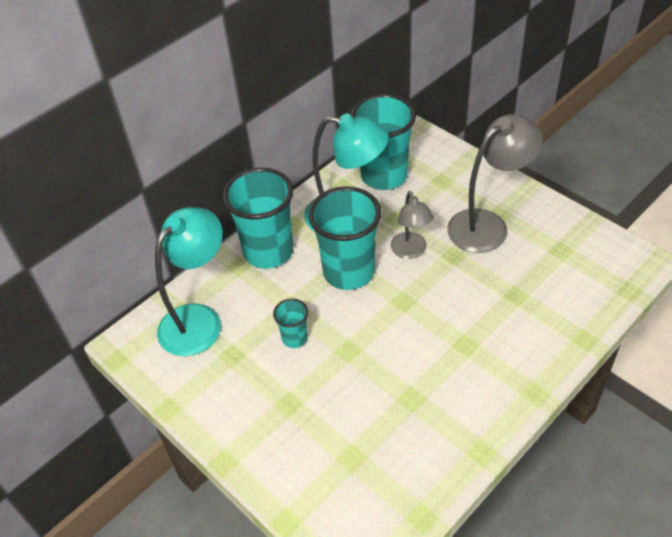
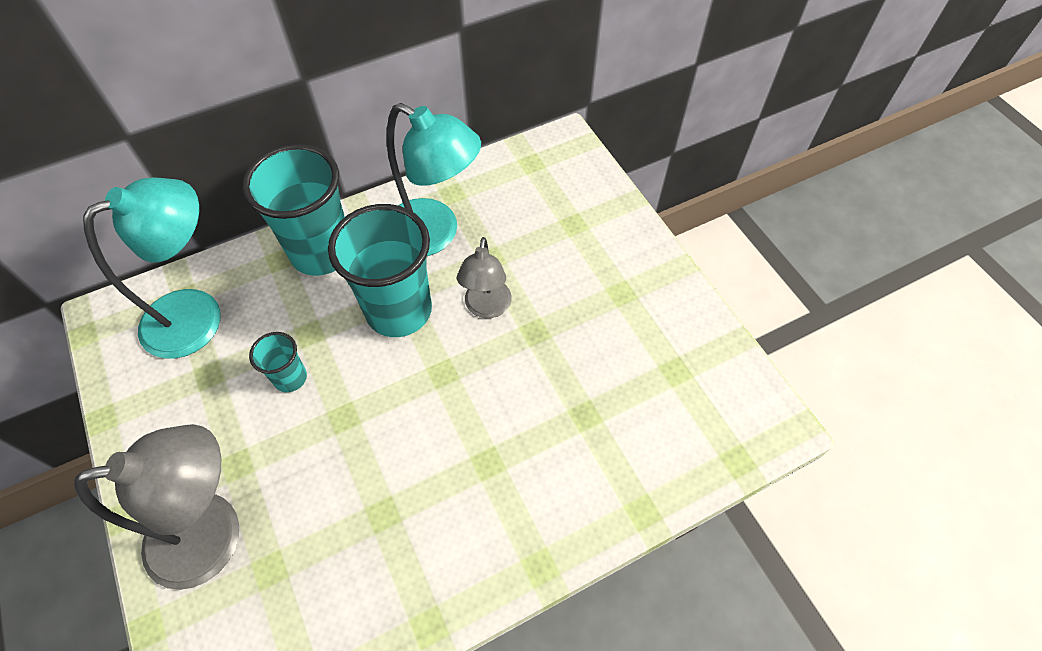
camera: 15 degrees right, 10 degrees up
turquoise cup [351,94,416,190] -> none
grey lamp [447,114,543,253] -> grey lamp moved to [74,424,239,590]

